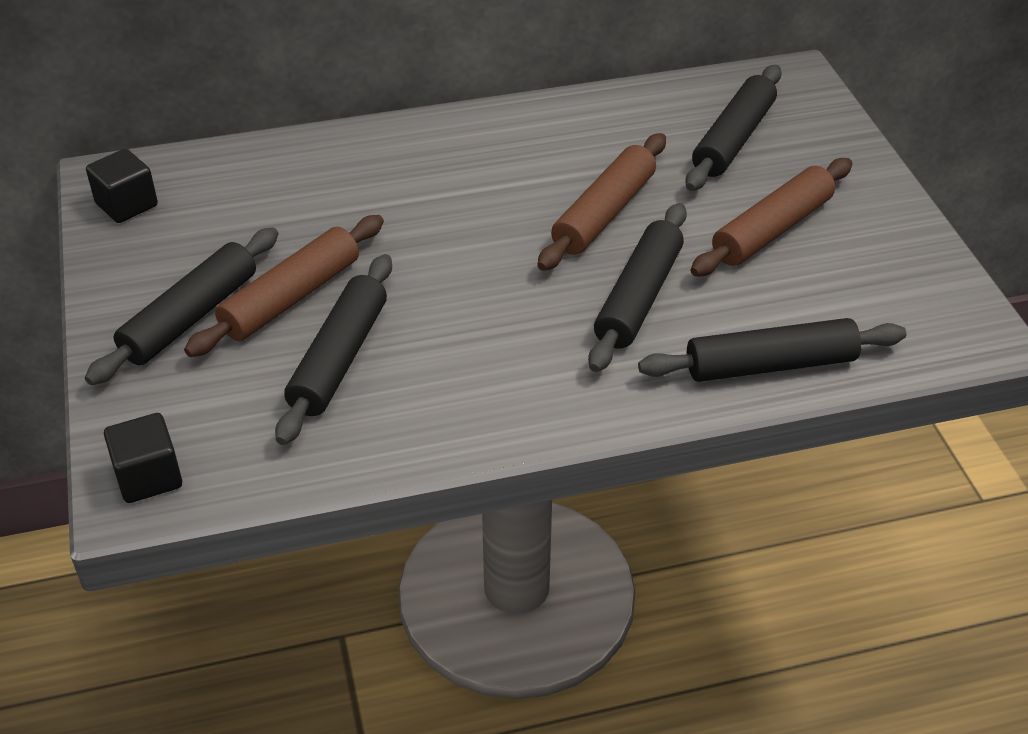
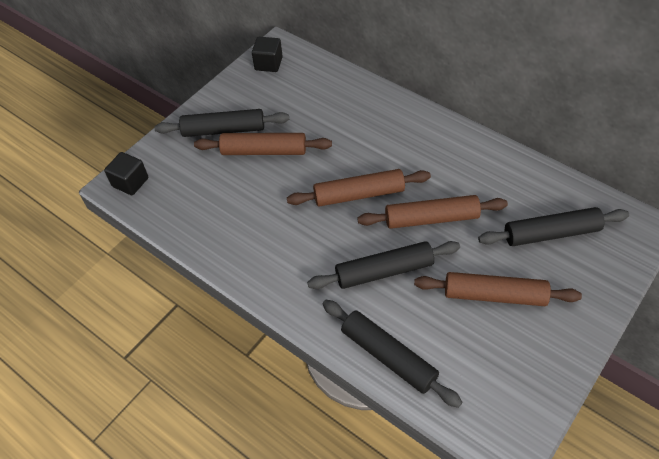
camera: 55 degrees right, 10 degrees up
black rolling pin [275,254,392,445] -> none
none -> brown rolling pin [287,169,431,207]

